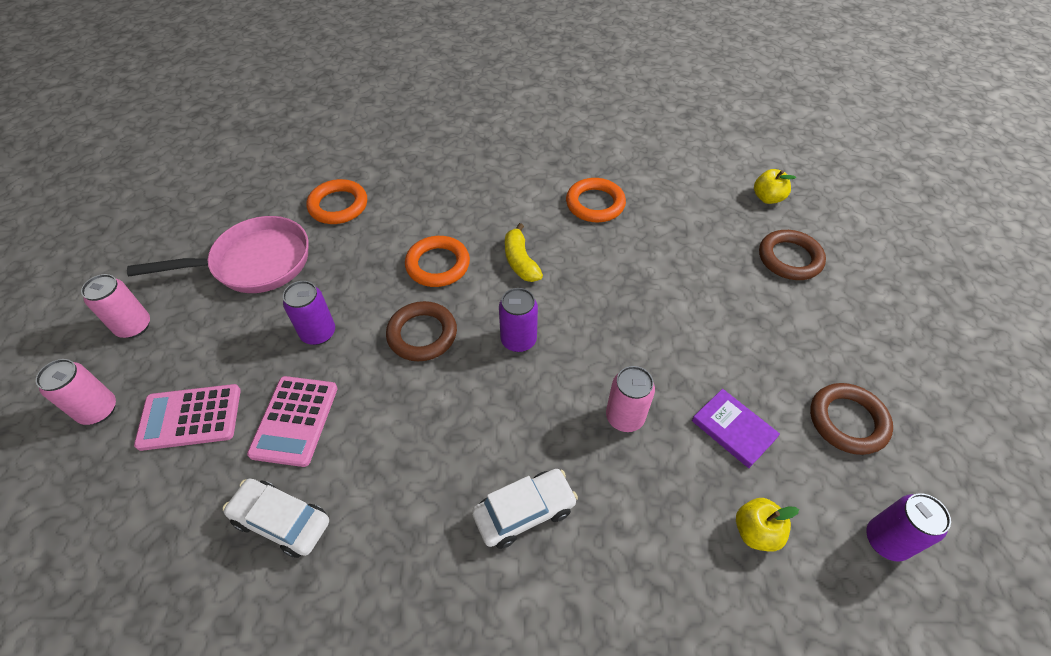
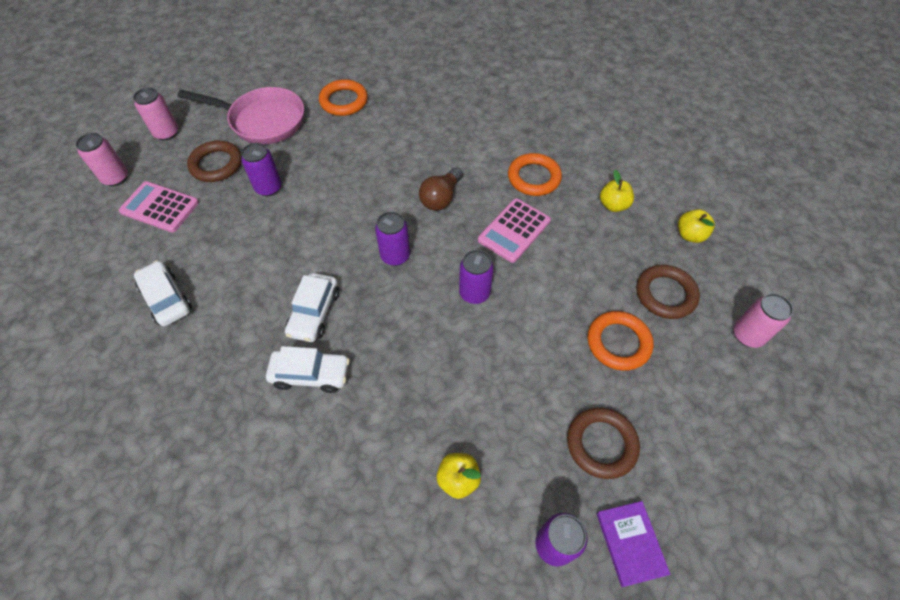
camera: 30 degrees right, 5 degrees up
pink calculator [247,376,338,467] -> pink calculator moved to [478,198,551,263]
brown ring [386,301,457,361] -> brown ring moved to [187,141,242,182]
orange ring [405,236,470,287] -> orange ring moved to [588,311,654,371]
yellow banana [505,223,543,282] -> brown light bulb [419,168,463,211]
pink can [606,366,655,432] -> pink can moved to [734,293,793,348]
purple book [692,389,780,468] -> purple book moved to [597,501,670,587]
none -> white car [285,273,339,342]
none -> purple can [459,250,494,304]
none -> yellow apple [600,170,634,212]

